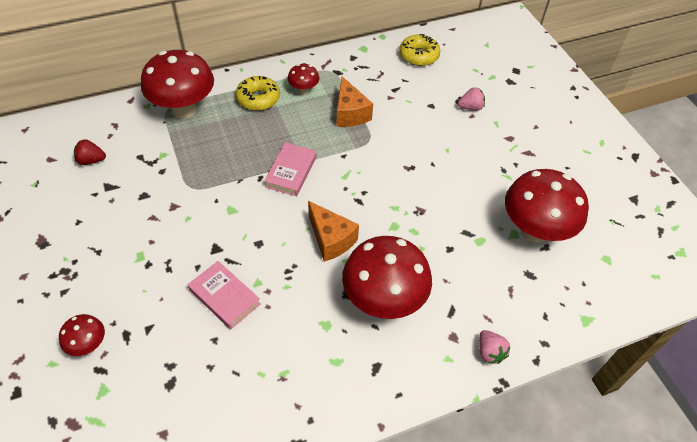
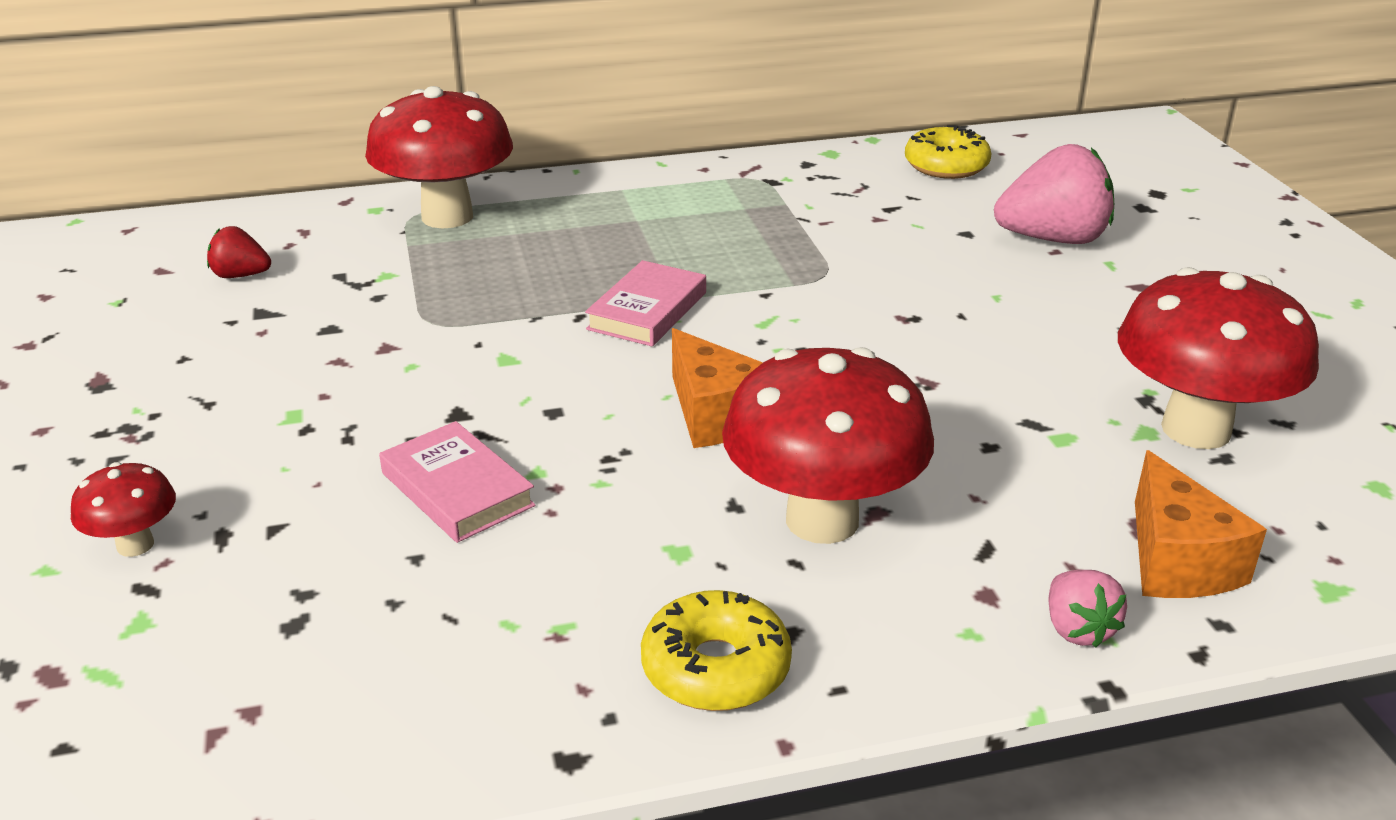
camera: 10 degrees right, 20 degrees down
yellow donut [236,76,280,111] -> yellow donut moved to [641,590,792,711]
red mushroom [288,64,319,95] -> none
orange cheese [336,76,373,127] -> orange cheese moved to [1135,450,1267,598]
pink strawberry [458,87,485,111] -> pink strawberry [994,144,1114,244], size x1.98

